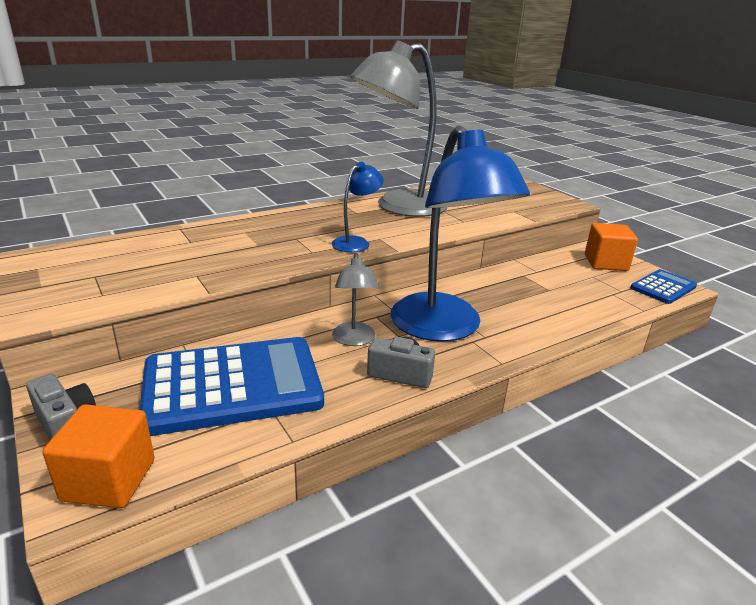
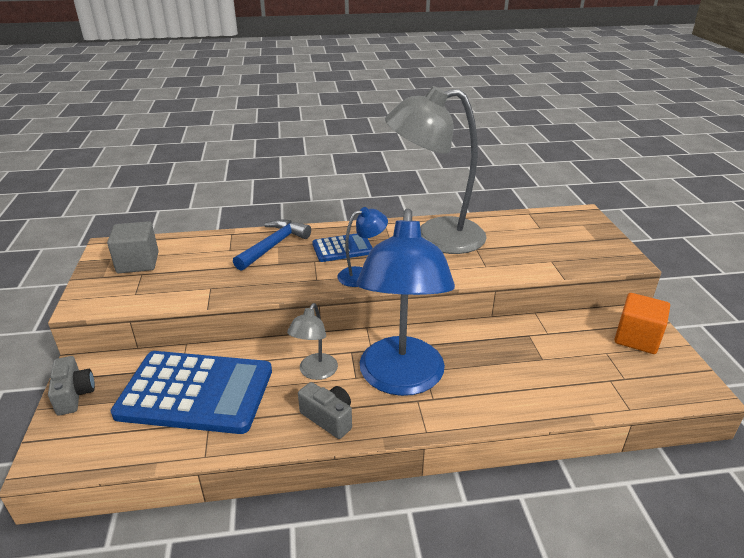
camera: 25 degrees right, 5 degrees up
orange cube [42,404,155,508] -> none
blue calculator [630,269,697,304] -> blue calculator moved to [312,233,373,262]
none -> grey cube [107,221,159,273]
none -> blue hammer [233,219,311,271]

